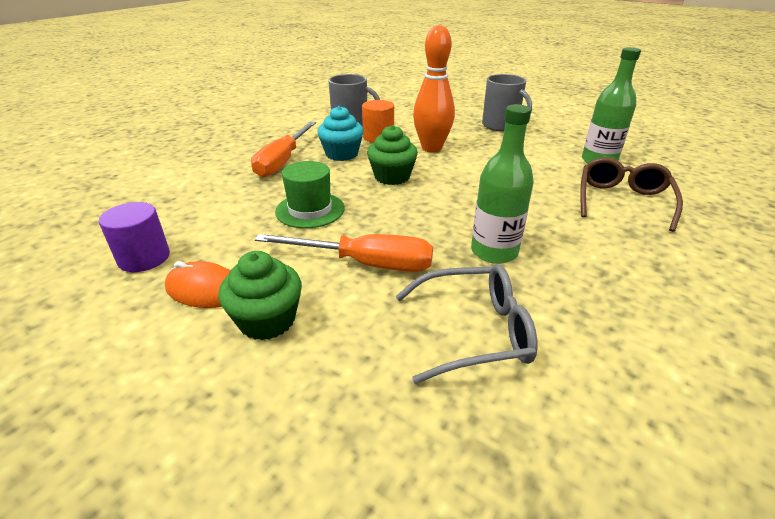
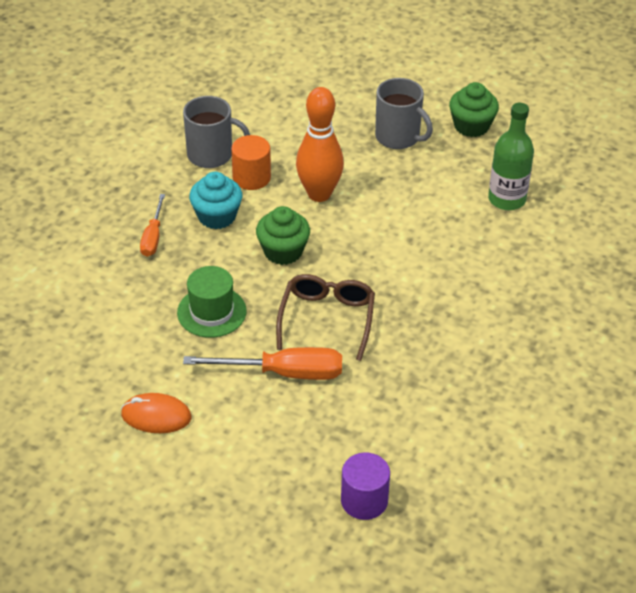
camera: 10 degrees left, 10 degrees up
purple cylinder [99,202,170,272] -> purple cylinder moved to [341,452,390,520]
green cupcake [218,251,302,340] -> green cupcake moved to [449,82,499,137]
orange screwdriver [251,122,316,177] -> orange screwdriver [140,194,165,257], size x0.60
grey glasses [395,264,538,384] -> none
green bottle [471,104,534,264] -> none
brown glasses [580,157,683,232] -> brown glasses moved to [276,274,375,361]

